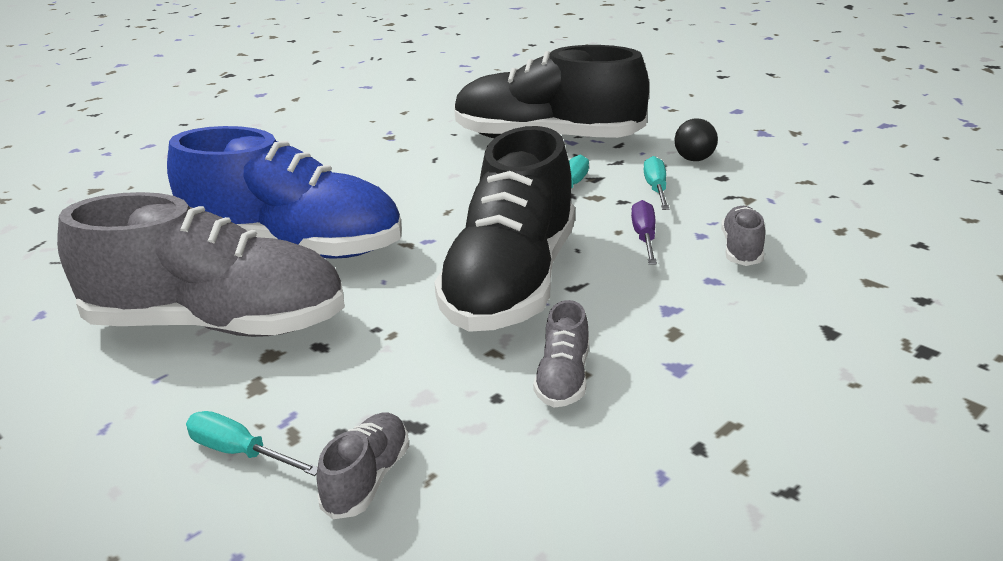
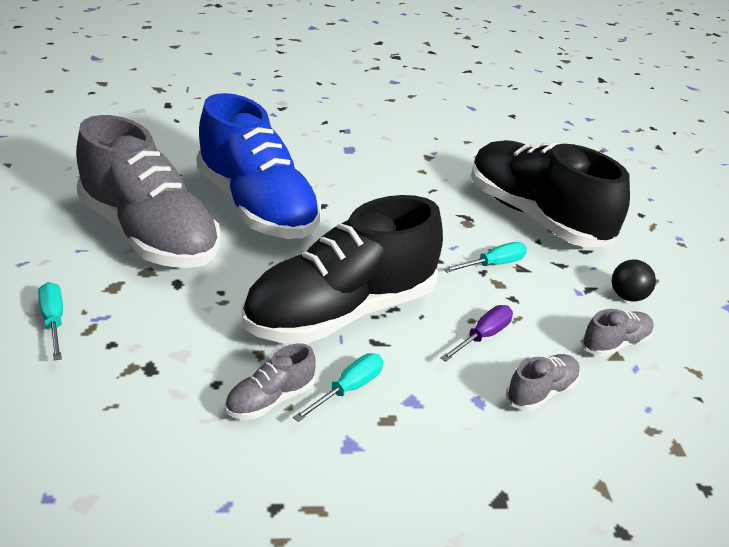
camera: 35 degrees right, 5 degrees up
grey shoe [317,413,409,519] -> grey shoe moved to [581,309,654,357]
turquoise screwdriver [644,156,670,210] -> turquoise screwdriver moved to [293,353,383,422]

